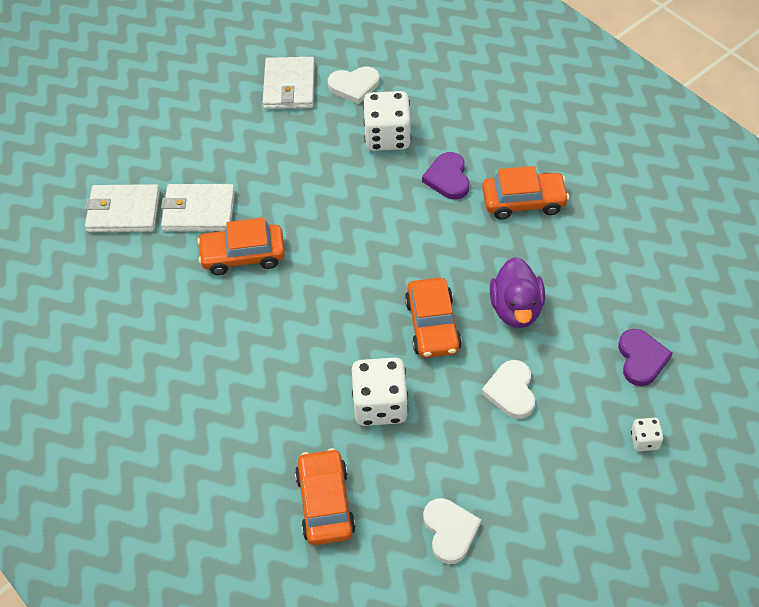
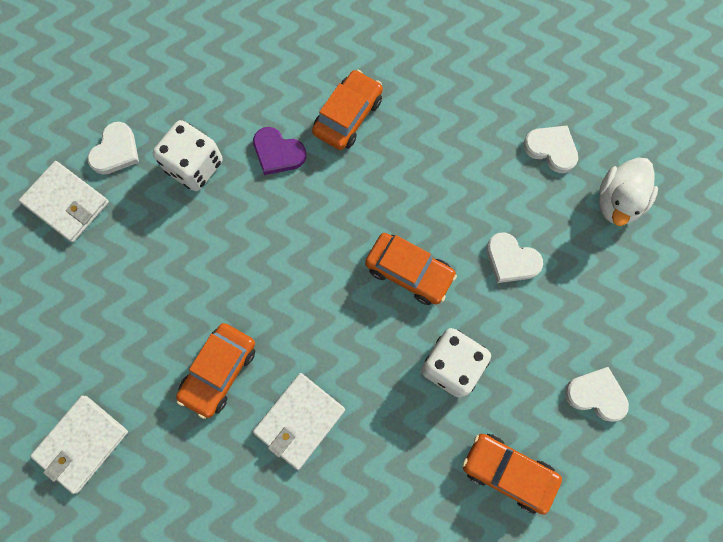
camera: 55 degrees left, 20 degrees up
white wallet [161,184,235,231] -> white wallet moved to [253,373,345,470]
purple duck [490,257,545,328] -> none
purple heart [618,329,673,386] -> white heart [523,126,578,173]
white dice [631,418,663,451] -> white duck [599,158,658,226]

